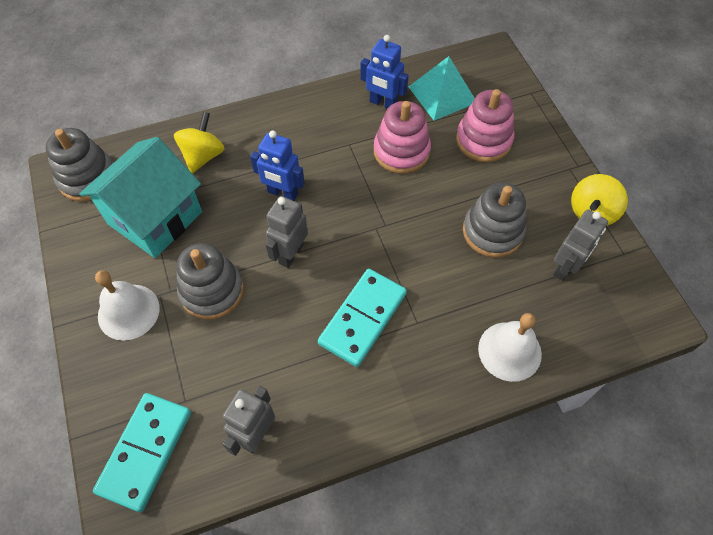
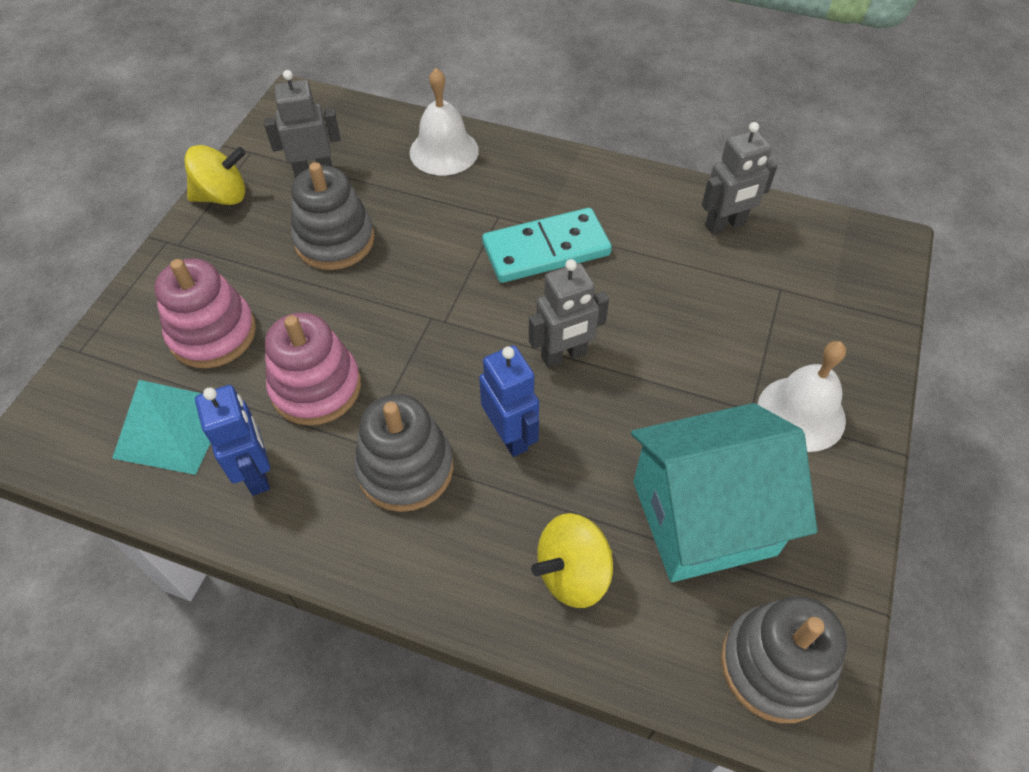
camera: 140 degrees left, 5 degrees down
turquoise domino [93,393,191,512] -> none
grey stacking toy [177,243,244,320] -> grey stacking toy moved to [354,394,453,512]

